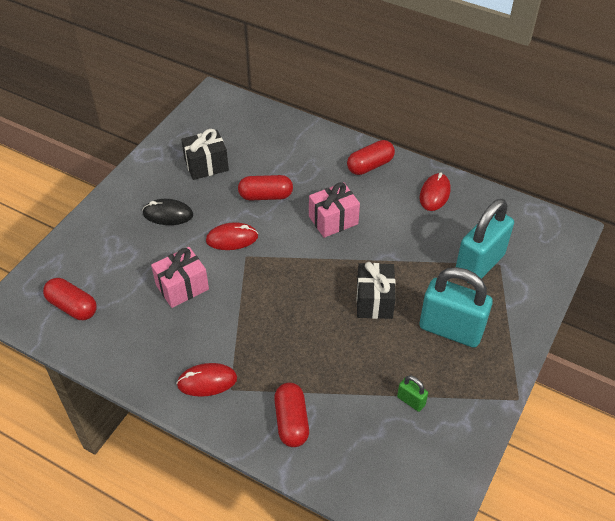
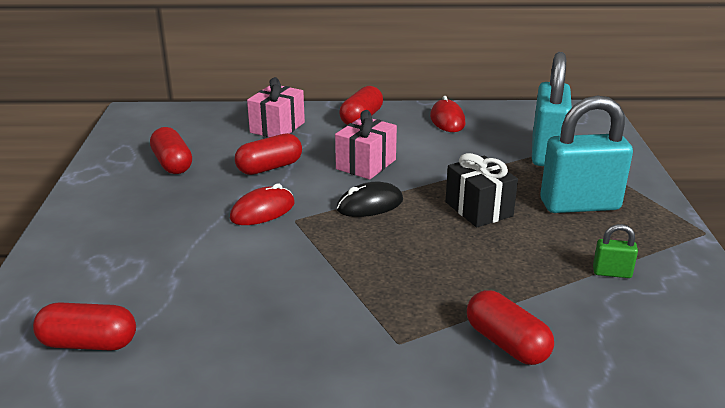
camera: 30 degrees left, 20 degrees down
black mouse [143,199,193,225] -> black mouse moved to [337,182,403,217]
pink gift [151,247,209,308] -> pink gift moved to [247,77,305,137]
red mouse [176,363,237,397] -> none
black gift [181,129,229,180] -> red capsule [150,127,192,174]

